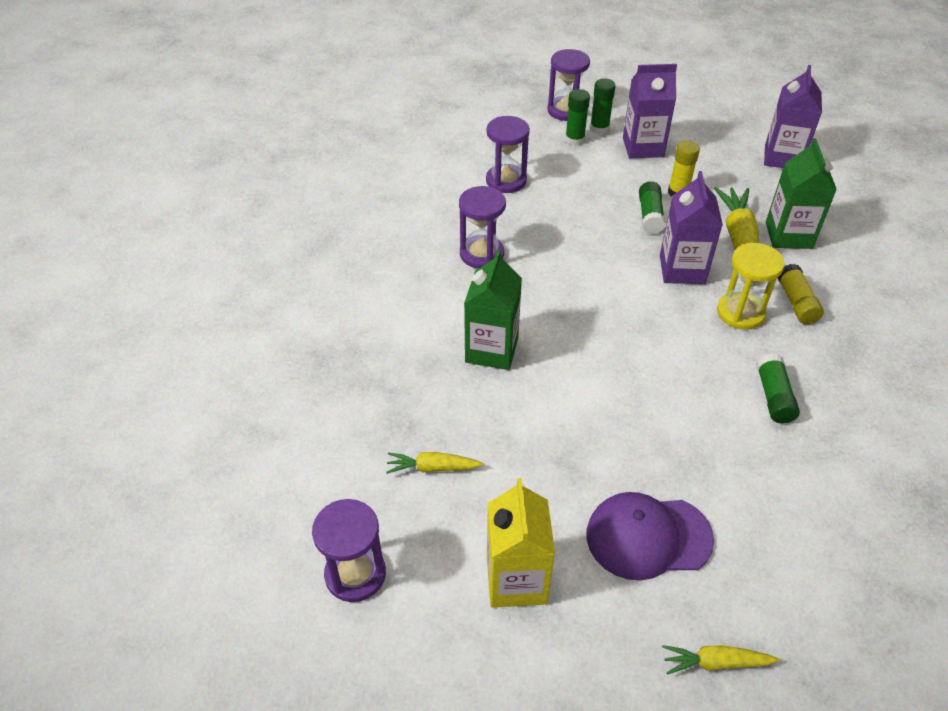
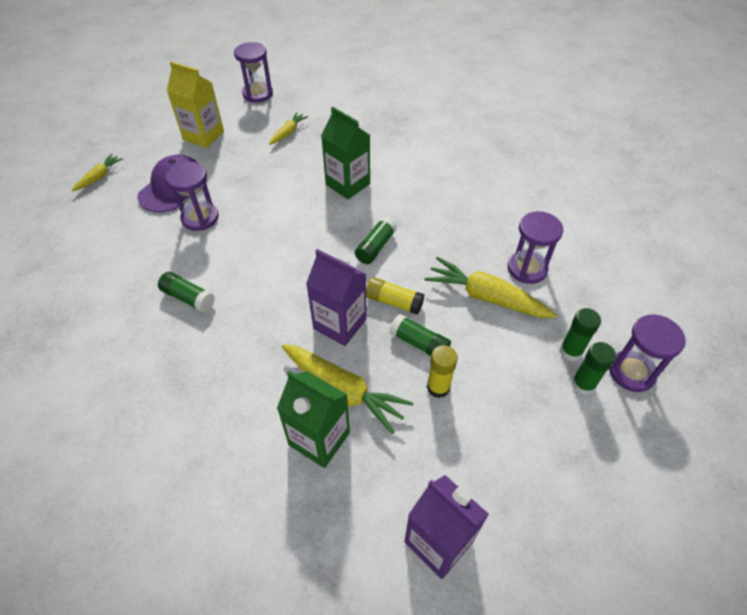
camera: 120 degrees right, 5 degrees up
purple hourglass [459,186,506,269] -> purple hourglass moved to [165,162,219,231]
purple carton [623,64,677,158] -> none
yellow hourglass [717,243,785,330] -> none
yellow glue stick [777,264,824,324] -> yellow glue stick moved to [366,277,425,315]
none -> green glue stick [355,216,397,264]
none -> yellow carrot [425,257,557,318]

